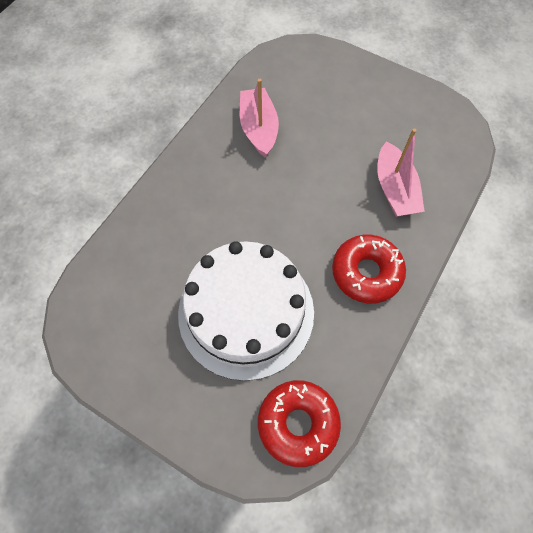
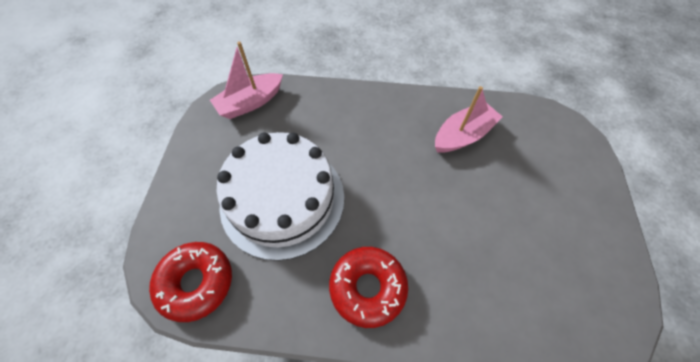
camera: 65 degrees right, 5 degrees down
pink boat [377,128,425,217] -> pink boat moved to [210,41,283,119]

